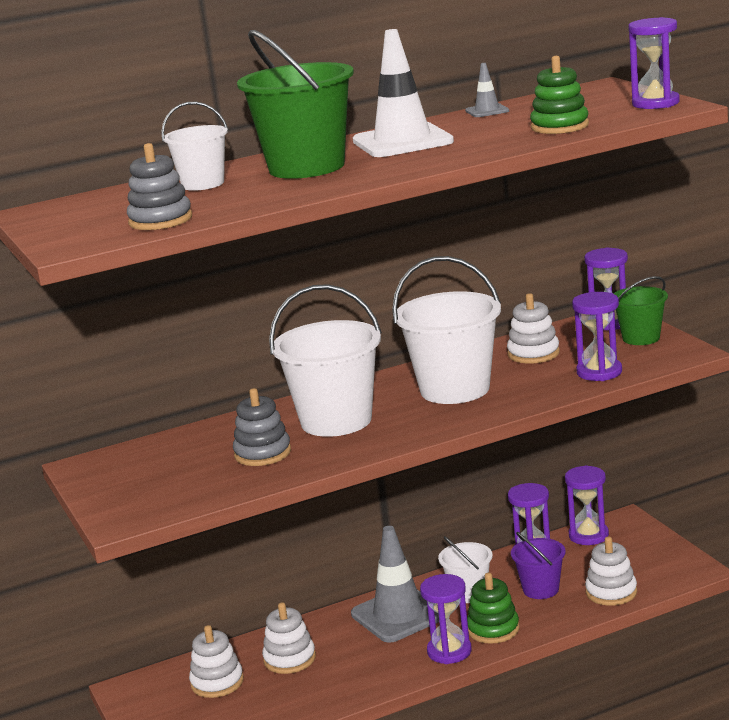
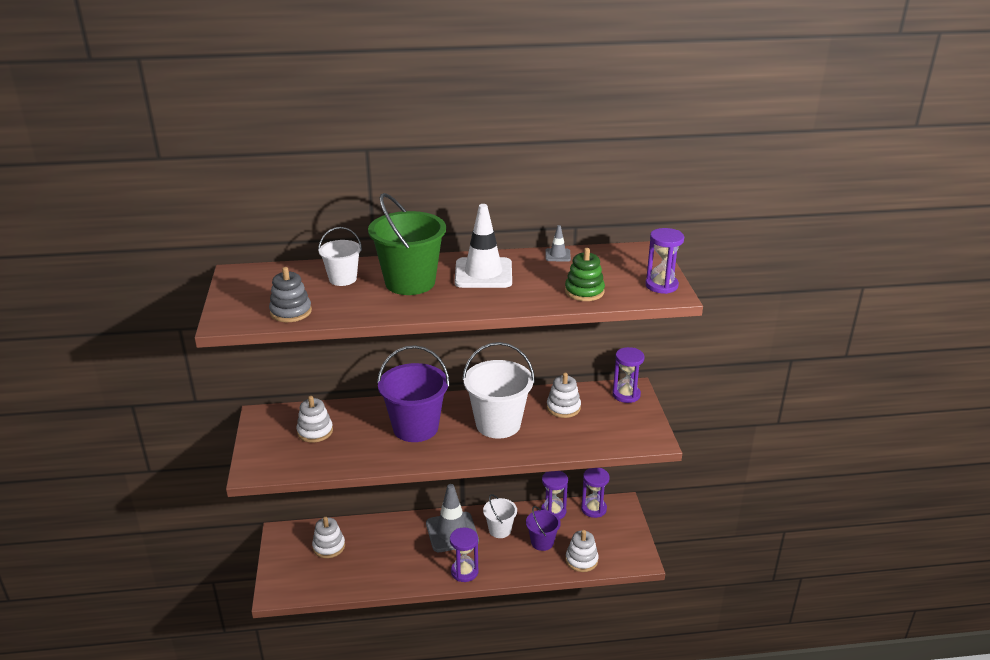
camera: 15 degrees right, 10 degrees up
grey stacking toy [233,388,291,466] -> none
white stacking toy [262,602,316,674] -> white stacking toy moved to [296,396,333,443]
white bucket [269,284,382,437] -> purple bucket [377,345,450,442]
green stacking toy [467,573,519,644] -> none
purple hourglass [572,292,622,381] -> none
green bucket [613,276,668,345] -> none

